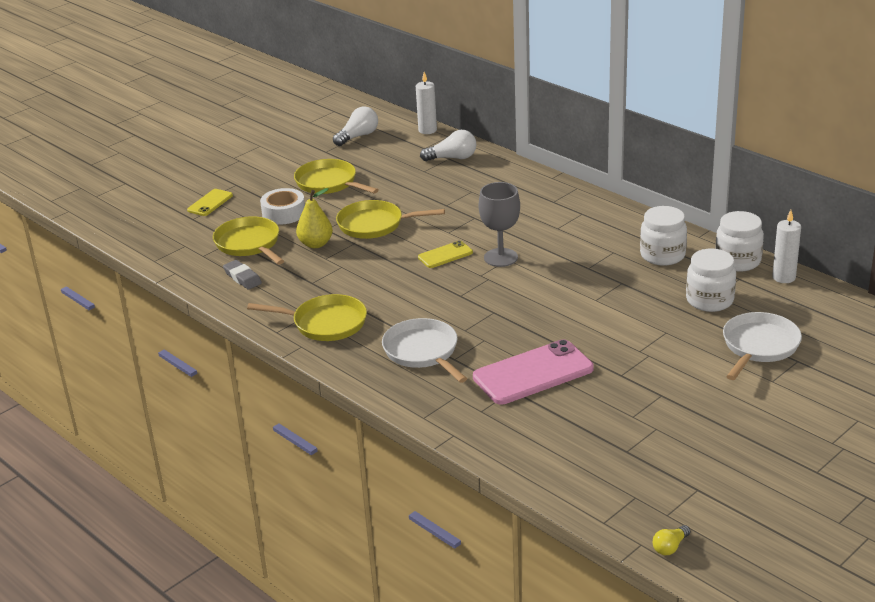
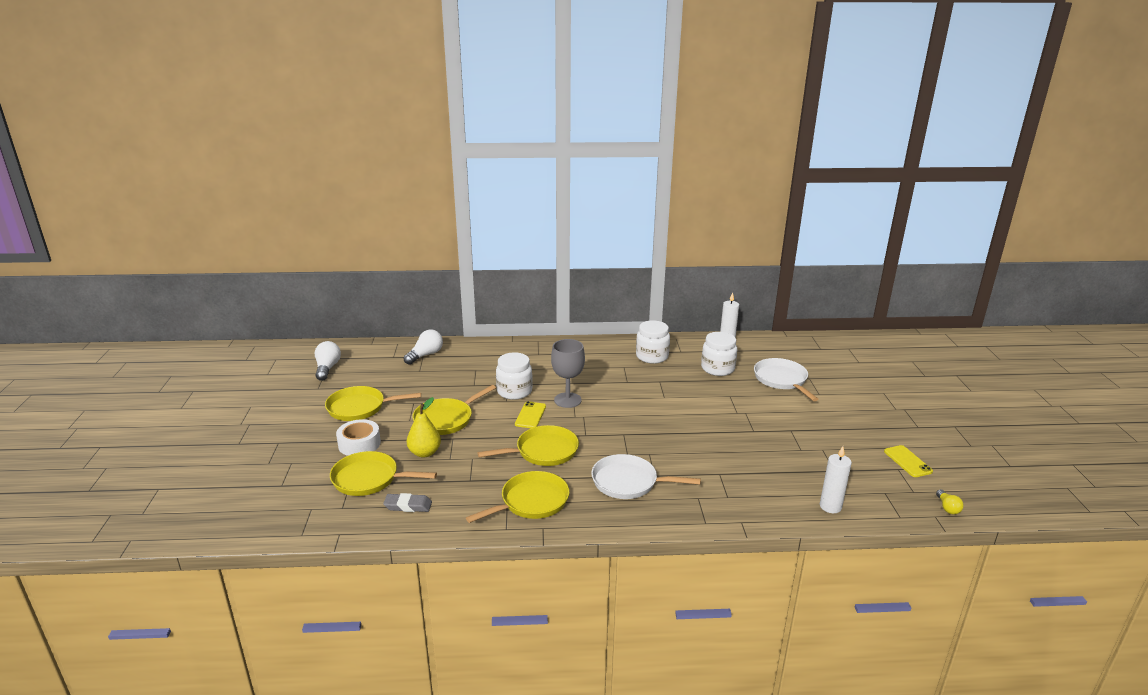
camera: 50 degrees left, 5 degrees down
yellow phone [187,189,233,216] -> yellow phone moved to [884,445,933,477]
white candle [416,72,437,134] -> white candle moved to [820,446,852,513]
pink phone [473,339,594,405] -> none
white jar [715,211,764,272] -> white jar moved to [496,352,533,400]
none -> yellow pan [478,425,579,466]

